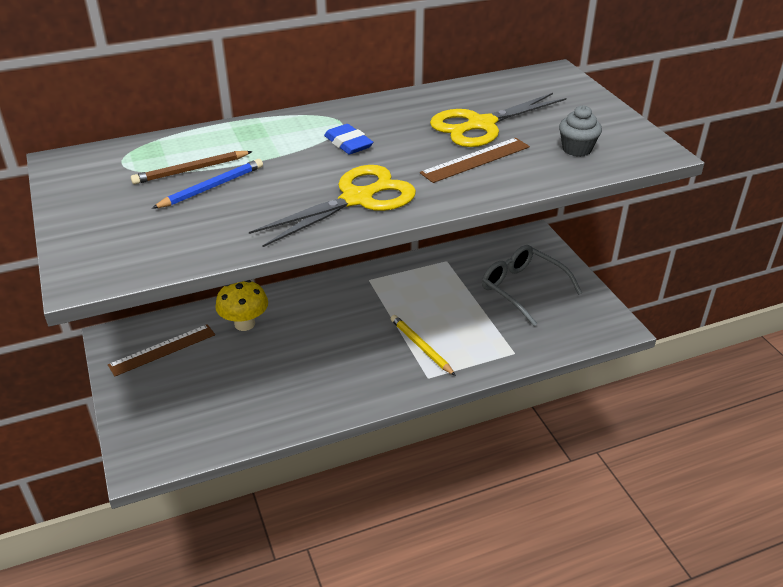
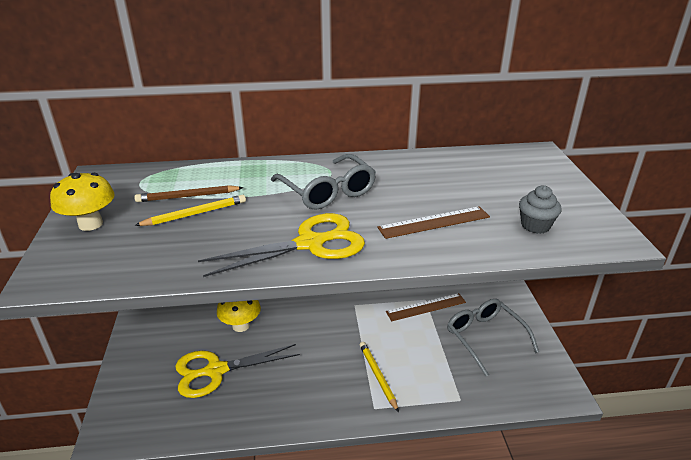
camera: 15 degrees right, 5 degrees down
brown ruler [108,324,215,376] -> brown ruler moved to [386,293,466,321]
blue pencil [152,159,263,209] -> yellow pencil [134,195,246,226]
blue eraser [324,124,373,154] -> grey glasses [271,154,376,210]
yellow scissors [430,93,566,147] -> yellow scissors moved to [175,344,300,398]
none -> yellow mushroom [50,173,115,231]

